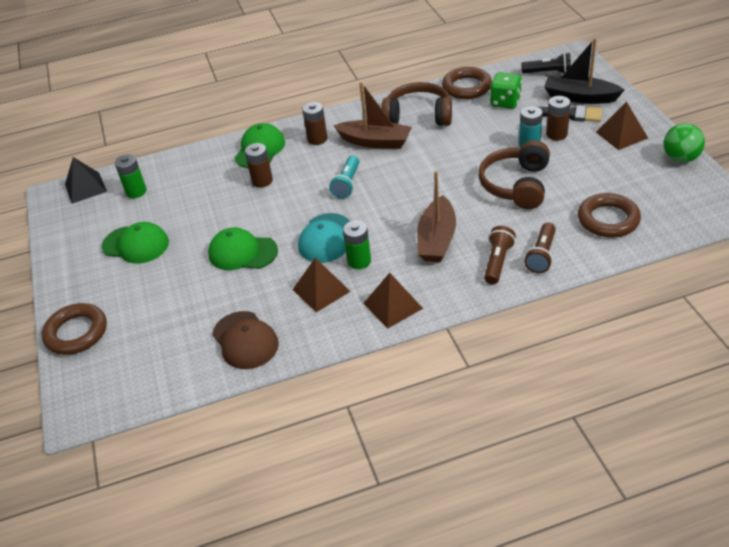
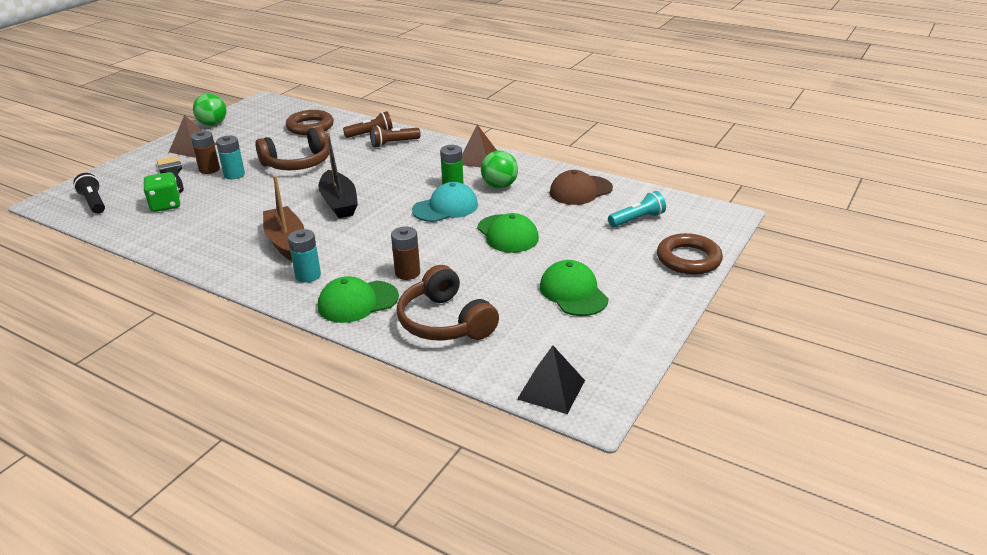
camera: 135 degrees left, 10 degrees down
green battery [115,154,147,198] -> none
brown cap [212,311,279,369] -> brown cap turned 135 degrees counterclockwise [550,170,613,205]
brown pyramid [292,258,351,312] -> green ball [481,151,518,188]
brown battery [302,102,327,145] -> turquoise battery [288,229,321,283]
turquoise flashlight [329,156,359,199] -> turquoise flashlight moved to [608,191,666,227]
brown headphones [381,82,452,126] -> brown headphones moved to [397,265,499,341]
brown boat [417,171,456,262] -> none
brown ring [442,67,492,99] -> none
black boat [544,38,625,104] -> black boat moved to [318,132,358,218]

